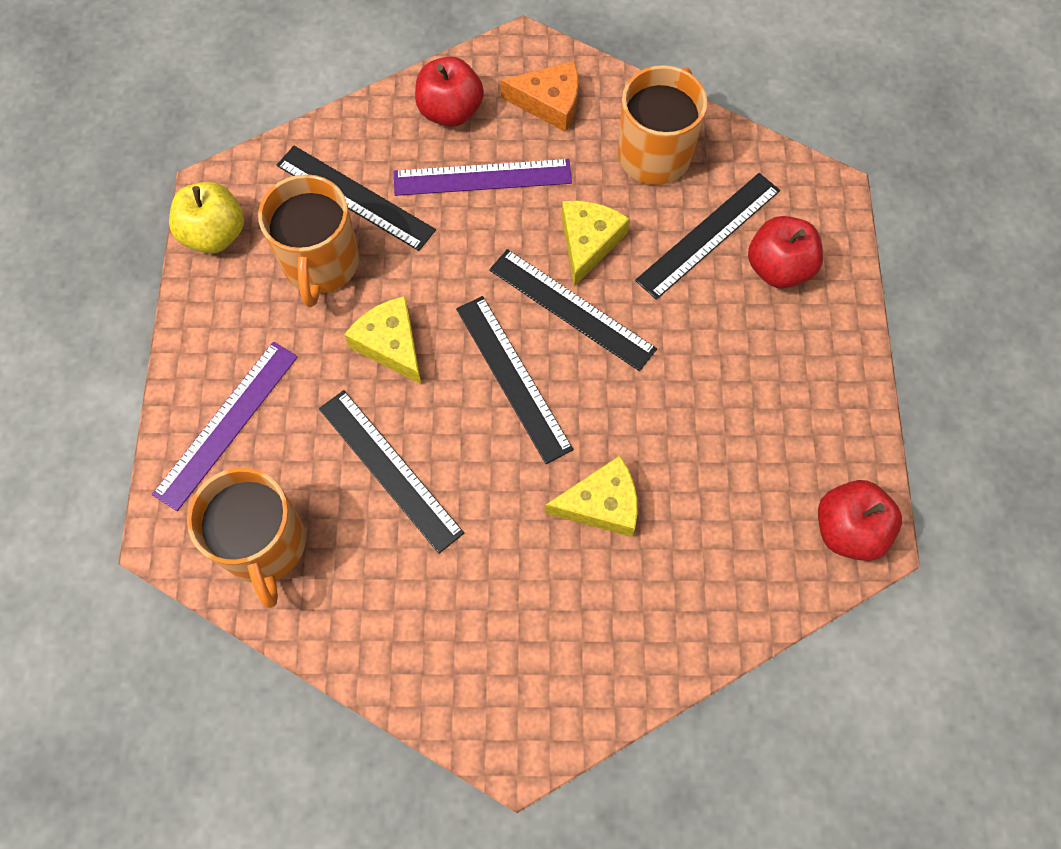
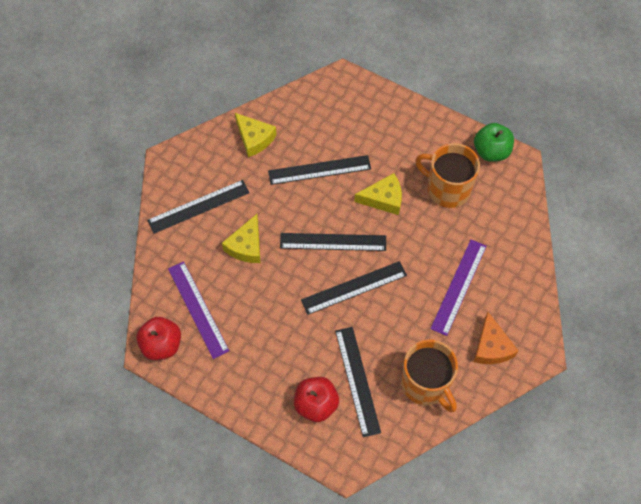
camera: 120 degrees right, 5 degrees down
purple ruler [152,342,298,511] -> purple ruler moved to [168,261,229,359]
yellow apple [169,182,244,254] -> green apple [474,123,514,162]
orange mug [187,468,306,608] -> none
black ruler [277,146,436,251] -> black ruler moved to [147,180,249,234]
red apple [415,57,484,127] -> none
orange cheese [501,61,578,132] -> orange cheese turned 45 degrees counterclockwise [474,312,518,364]
yellow cheese [561,201,630,287] -> yellow cheese moved to [235,113,277,157]

